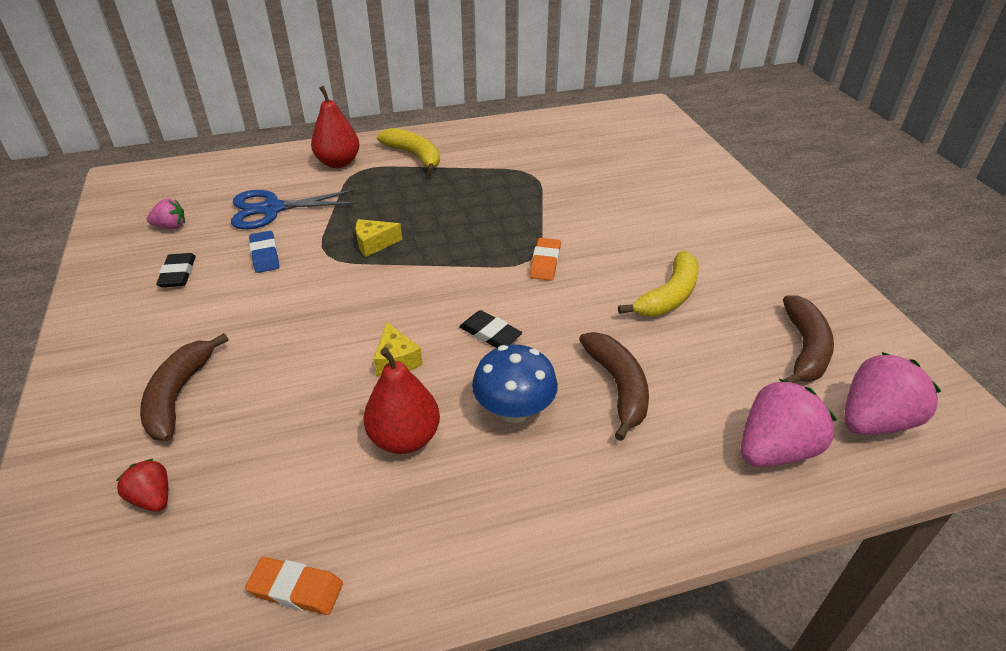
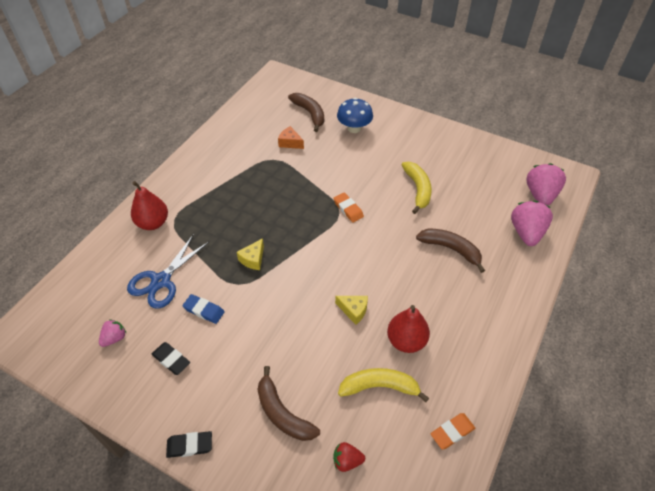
camera: 45 degrees left, 10 degrees up
yellow banana [377,128,440,174] -> yellow banana moved to [338,368,429,402]
black eraser [459,310,522,348] -> black eraser moved to [166,431,212,458]
blue mushroom [472,345,558,423] -> blue mushroom moved to [337,98,373,133]
brown banana [783,296,834,383] -> brown banana moved to [288,93,324,132]
none -> orange cheese [278,126,304,149]

